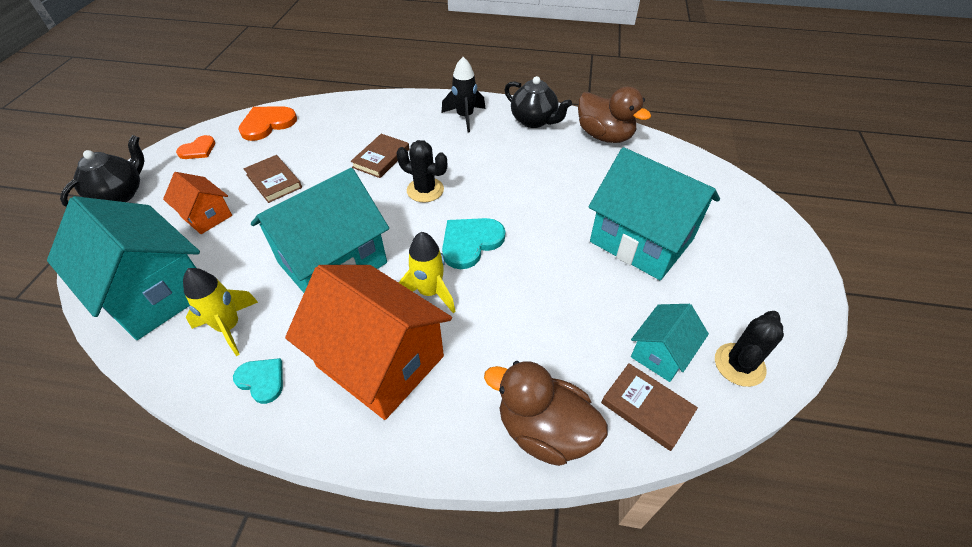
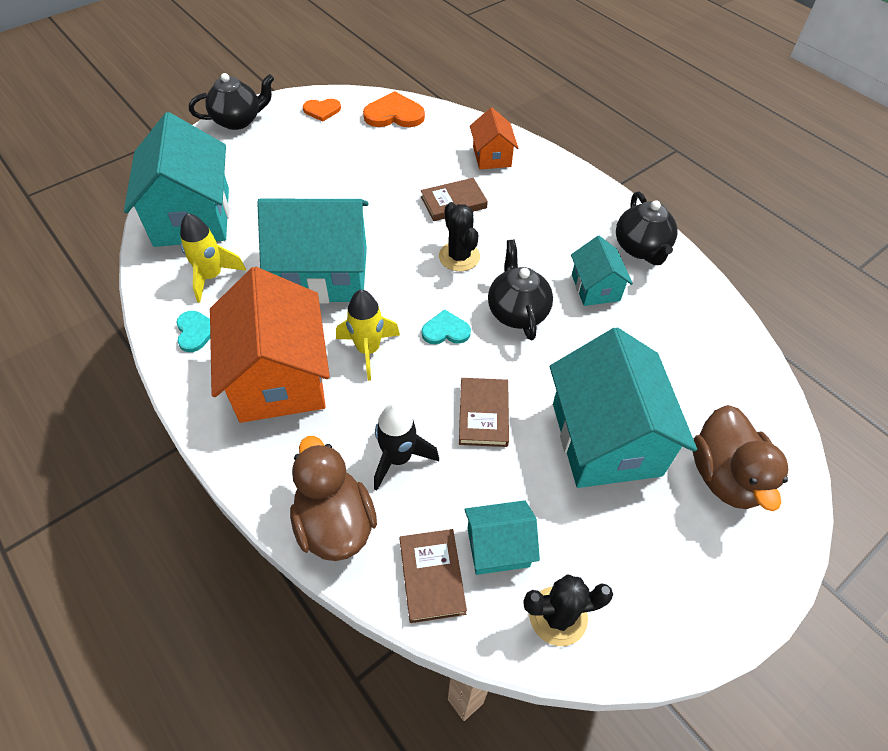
camera: 40 degrees right, 5 degrees up
orange house [163,172,232,234] -> orange house moved to [470,108,518,170]
brown book [243,155,302,203] -> brown book moved to [459,378,509,447]
black rocket [441,57,486,132] -> black rocket moved to [374,403,439,490]
turquoise heart [442,218,505,269] -> turquoise heart [422,309,471,344], size x0.62
brown duck [578,86,651,143] -> brown duck moved to [693,405,788,511]
none -> black teapot [488,240,553,340]
none -> turquoise house [571,236,633,306]

